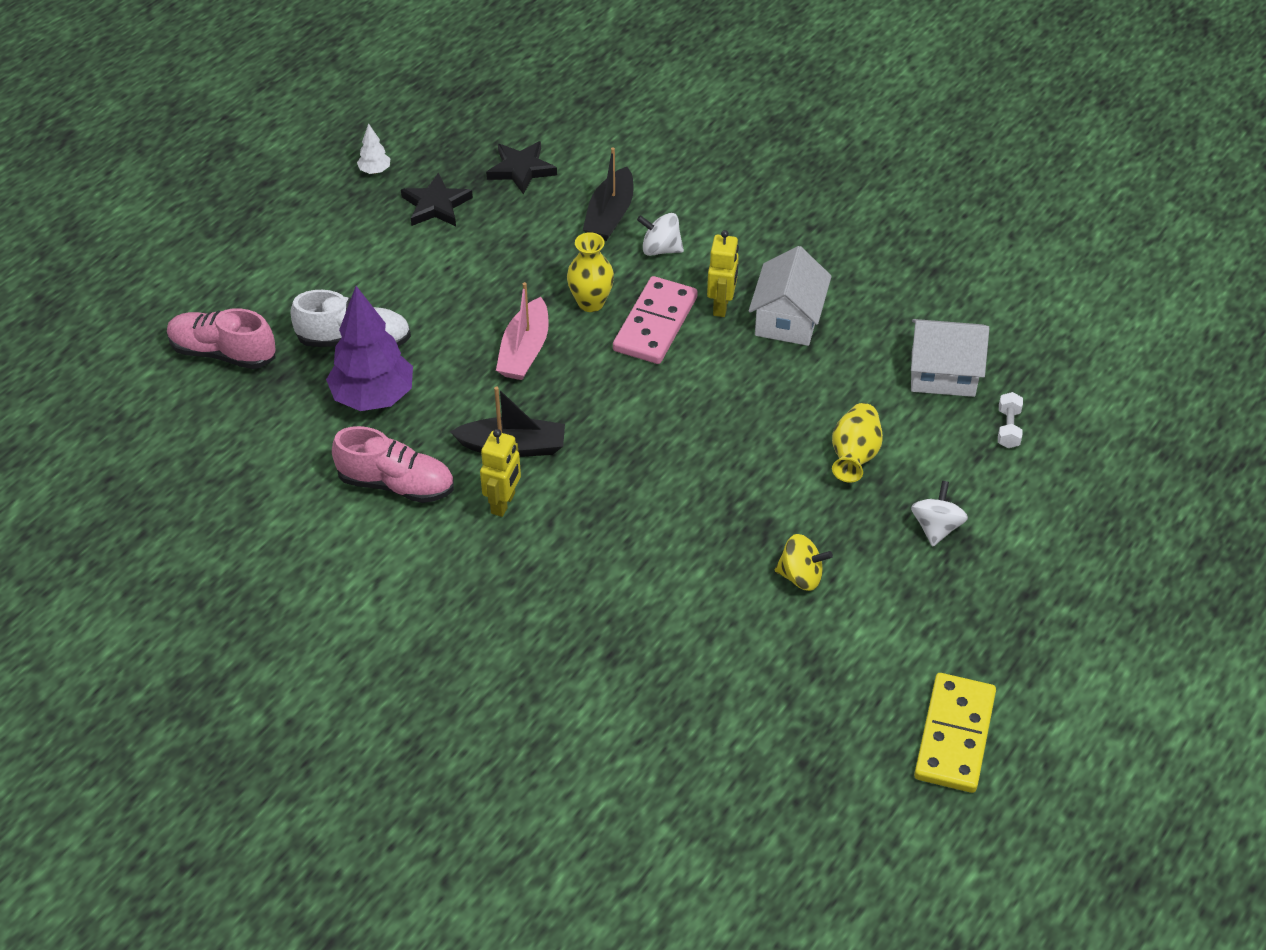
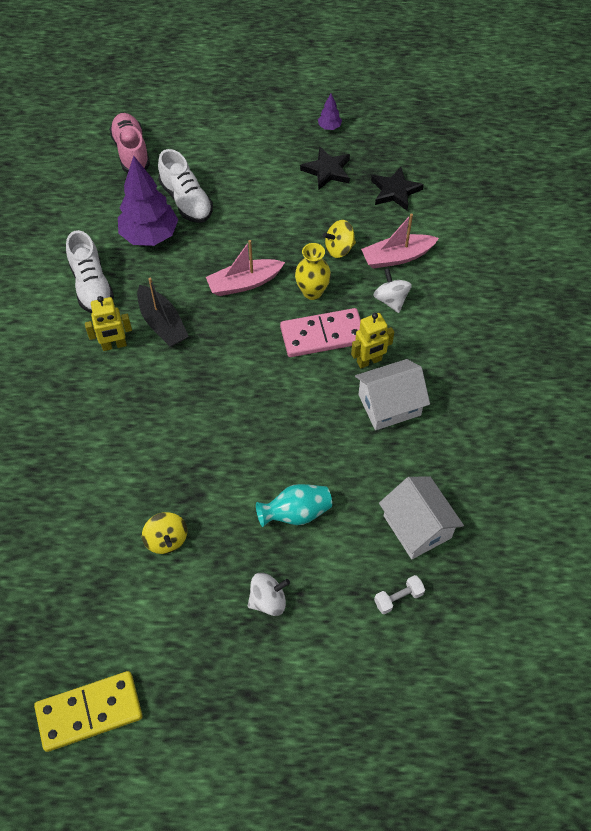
camera: 55 degrees right, 10 degrees up
pink shoe [332,426,454,503] -> white shoe [66,230,114,313]
white tree [357,123,390,174] -> purple tree [318,94,342,130]
black boat [583,147,634,241] -> pink boat [361,213,439,269]
yellow vase [832,403,883,483] -> turquoise vase [256,484,332,527]
none -> yellow spinning top [323,220,356,258]

